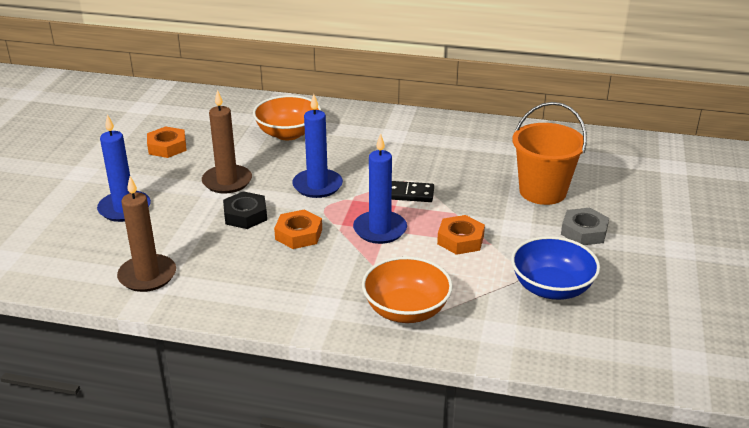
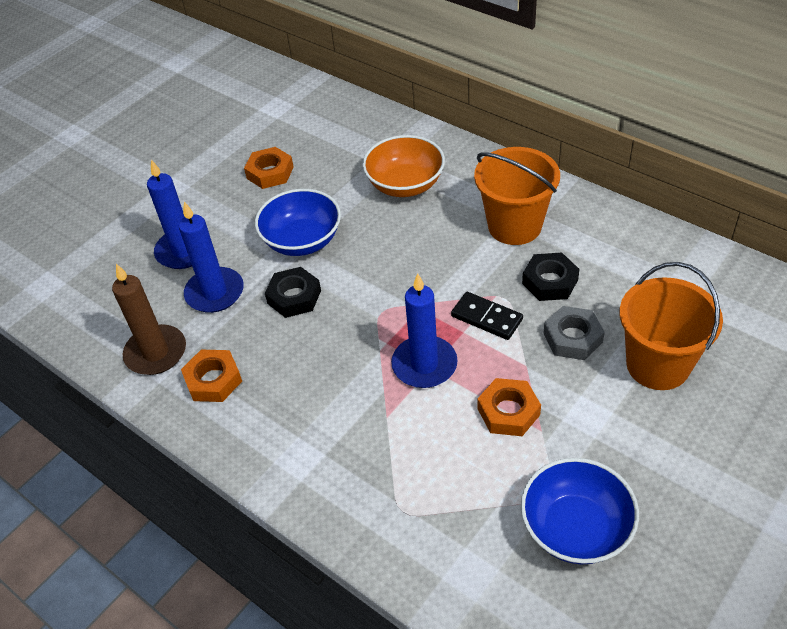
camera: 30 degrees right, 15 degrees up
brown candle [202,89,252,194] -> blue bowl [255,189,341,256]
orange nut [274,210,322,249] -> orange nut moved to [181,350,242,402]
blue candle [292,94,343,198] -> blue candle moved to [179,202,244,313]
orange bowl [362,256,453,323] -> none
grey nut [561,208,609,245] -> grey nut moved to [543,306,605,360]
none -> orange bucket [474,147,560,245]
none -> black nut [522,252,579,301]

